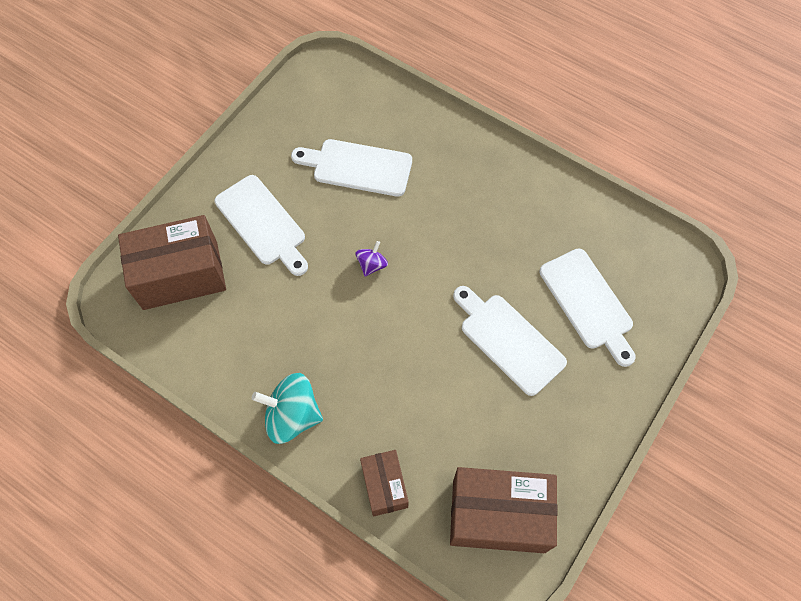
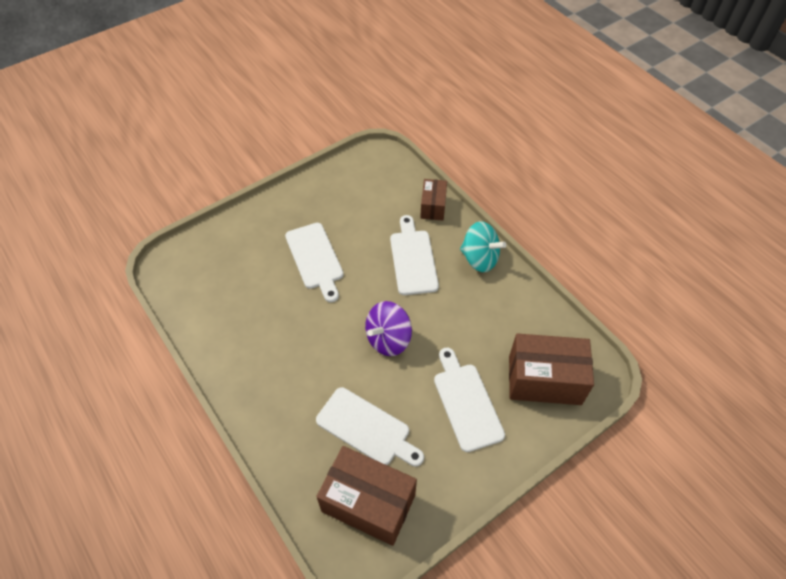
camera: 160 degrees left, 10 degrees down
purple spinning top [356,241,388,276] -> purple spinning top [365,301,412,356], size x1.92
brown box [450,467,558,553] -> brown box moved to [316,446,417,546]
white cutting board [539,249,635,367] -> white cutting board moved to [390,215,439,295]

